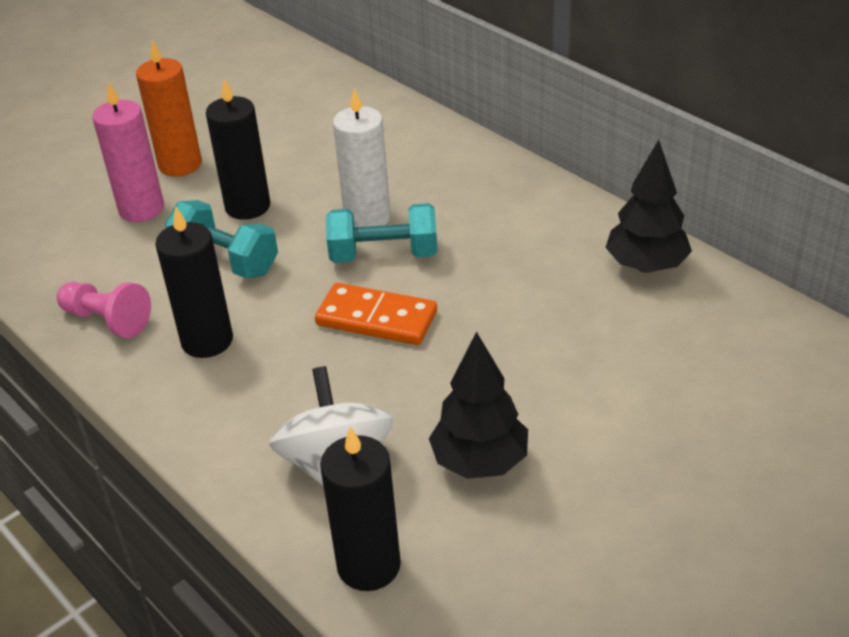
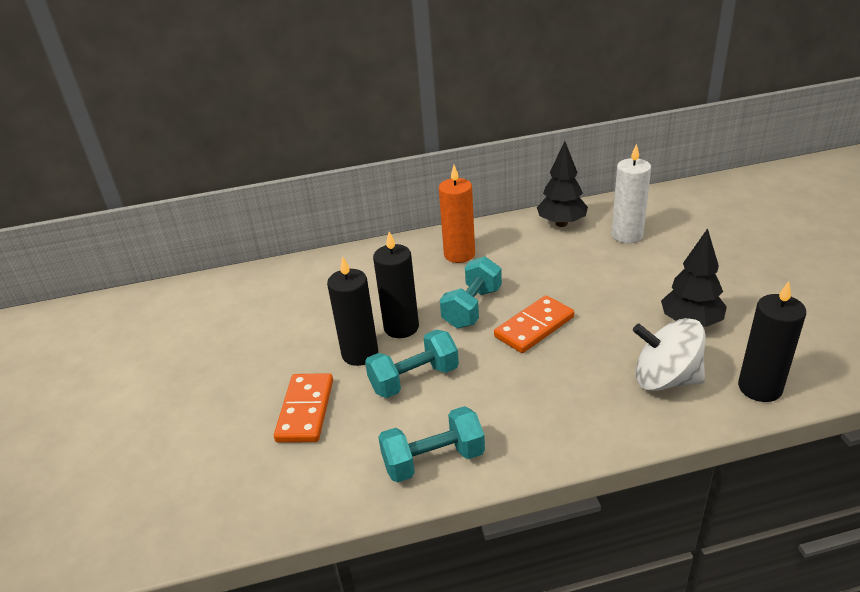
camera: 60 degrees left, 5 degrees down
pink pawn [57,282,151,338] -> turquoise dumbbell [378,406,485,483]
pink candle [92,81,164,222] -> orange domino [274,373,333,443]
orange candle [136,40,202,177] -> orange candle moved to [439,165,475,263]
black candle [155,206,233,358] -> black candle moved to [373,232,419,338]
white candle [333,88,391,227] -> white candle moved to [611,144,651,243]

